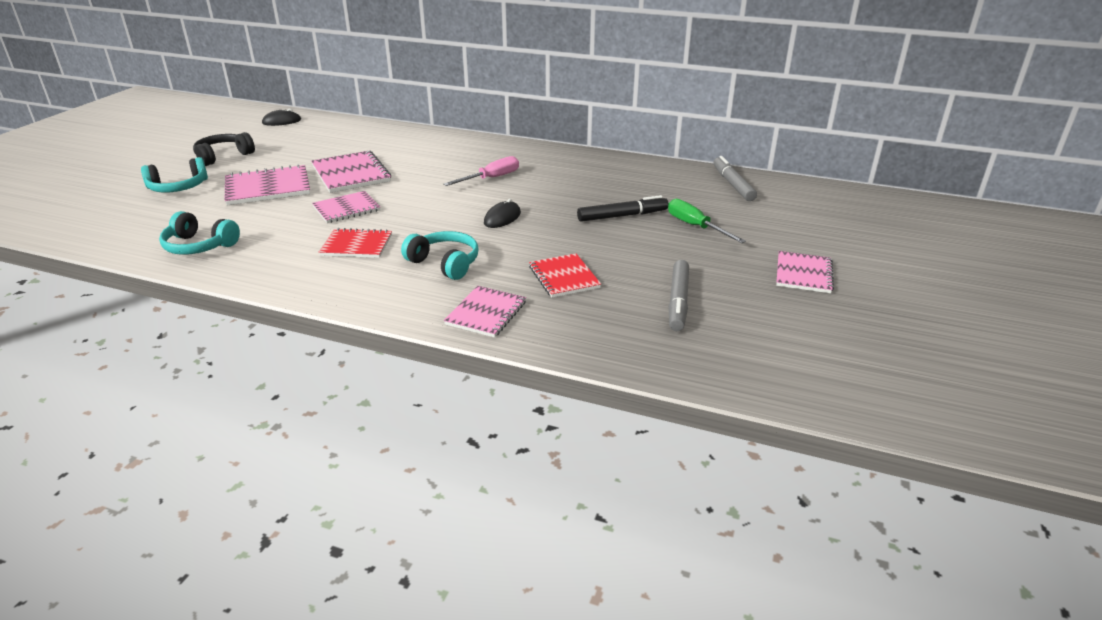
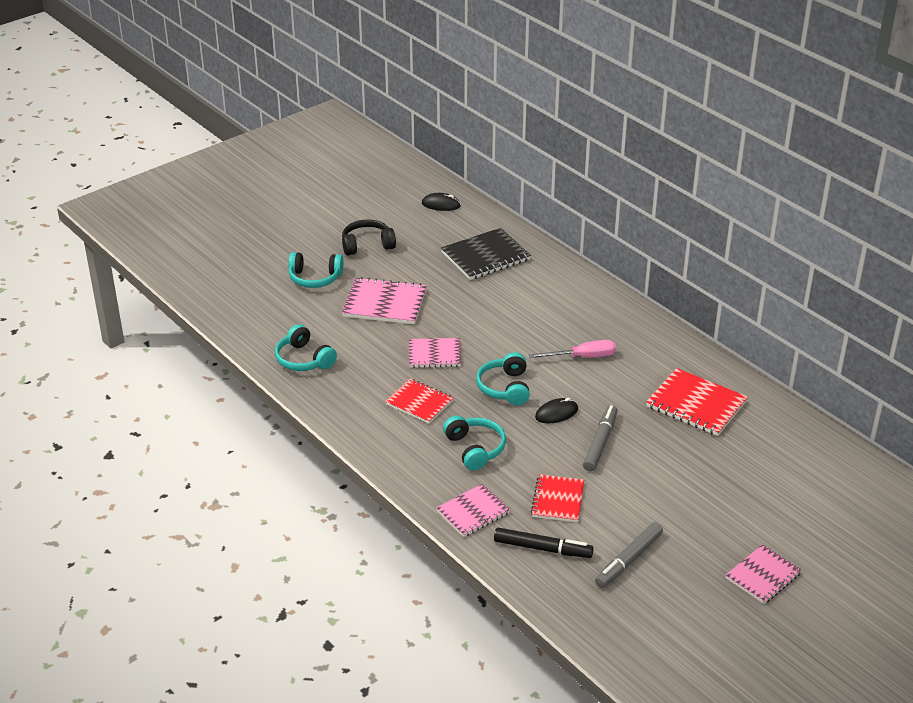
camera: 30 degrees right, 5 degrees up
pink notebook [311,151,391,193] -> none
black marker [577,195,669,222] -> black marker moved to [494,528,594,558]
green screwdriver [668,199,746,243] -> none
grey marker [713,156,757,201] -> grey marker moved to [583,405,618,471]
none -> black notebook [441,228,531,280]
none -> turquoise headphones [476,352,530,405]
none -> red notebook [646,368,748,436]

